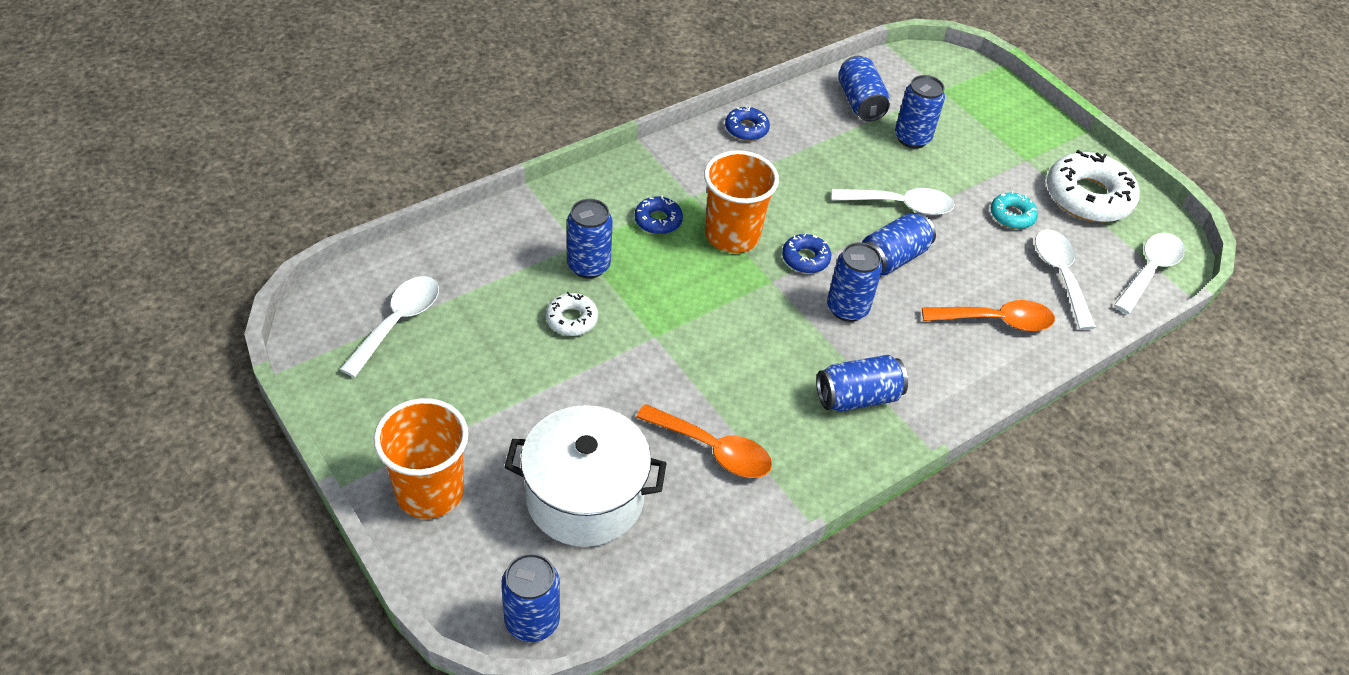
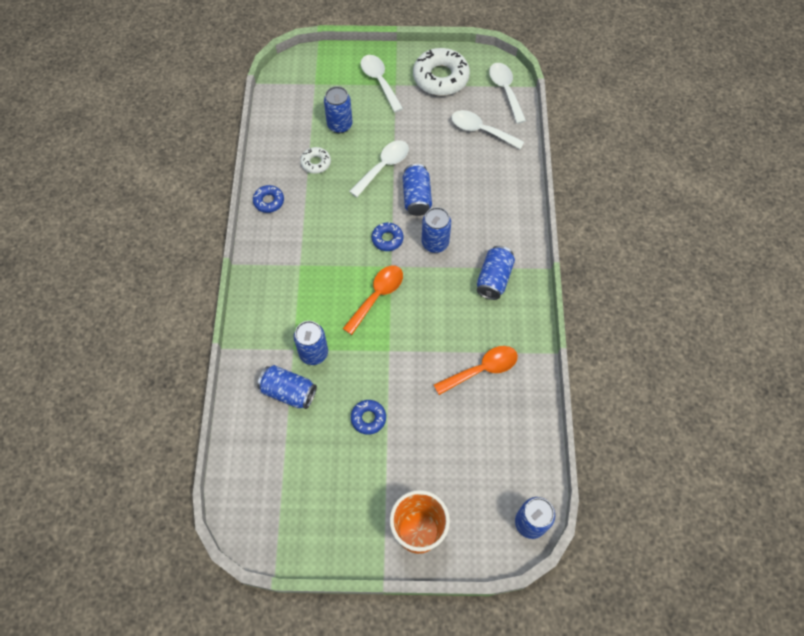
camera: 50 degrees left, 15 degrees up
white spoon [340,276,439,378] -> white spoon moved to [361,55,403,112]
white pot [505,405,667,547] -> none
white donut [546,292,598,336] -> white donut moved to [300,147,331,174]
blue donut [634,195,683,234] -> blue donut moved to [351,400,386,435]
orange cup [704,150,779,253] -> none
blue can [838,56,890,122] -> blue can moved to [257,365,317,409]
orange spoon [922,300,1055,331] -> orange spoon moved to [343,266,403,335]
turquoise donut [991,191,1038,229] -> none

